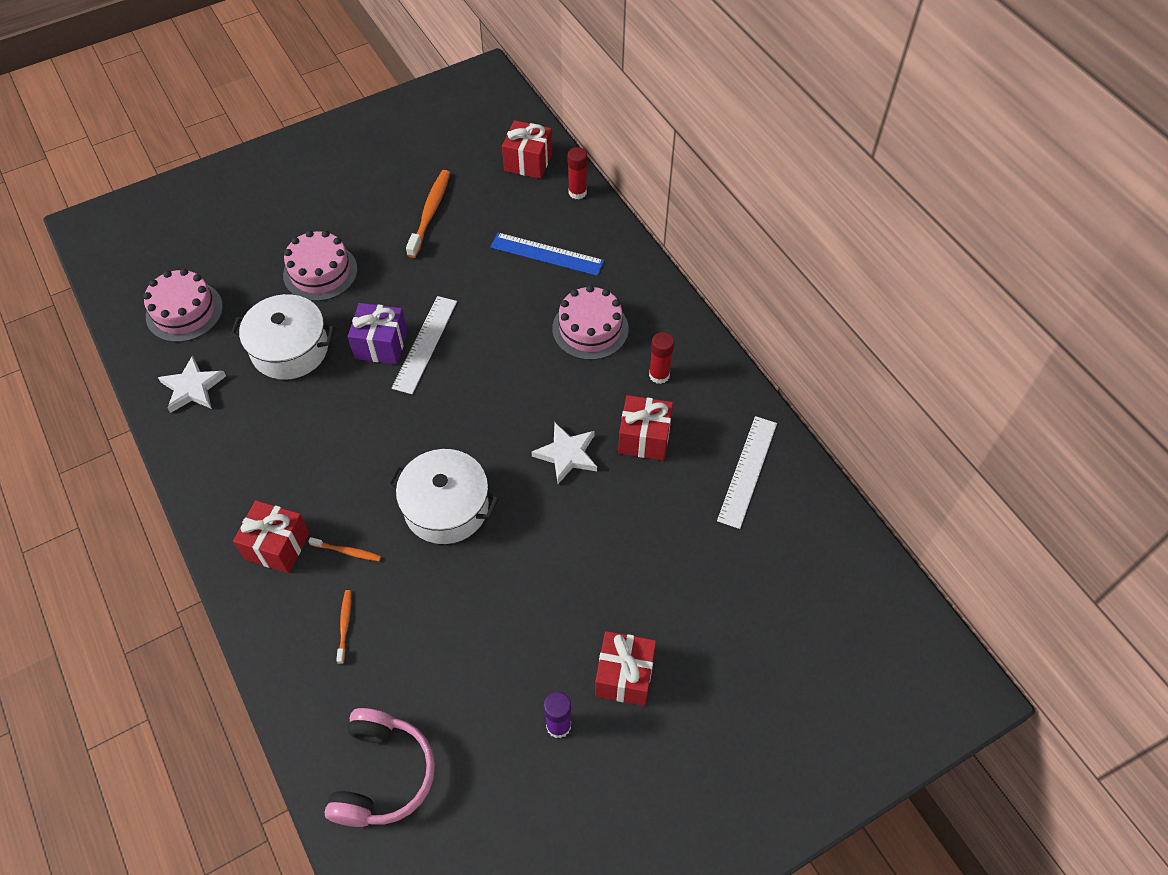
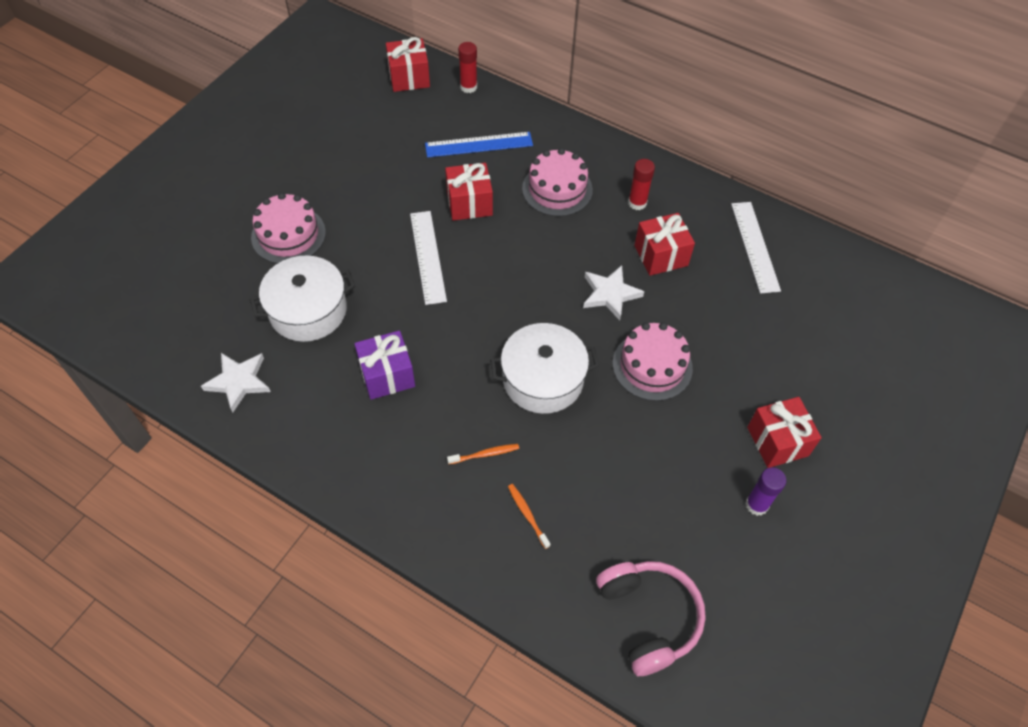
camera: 30 degrees left, 0 degrees up
pink cake [143,269,223,342] -> pink cake moved to [613,322,693,401]
red gift [233,500,310,573] -> red gift moved to [445,163,493,221]
purple gift [348,303,407,364] -> purple gift moved to [354,330,415,400]
orange toothbrush [406,170,450,258] -> none

